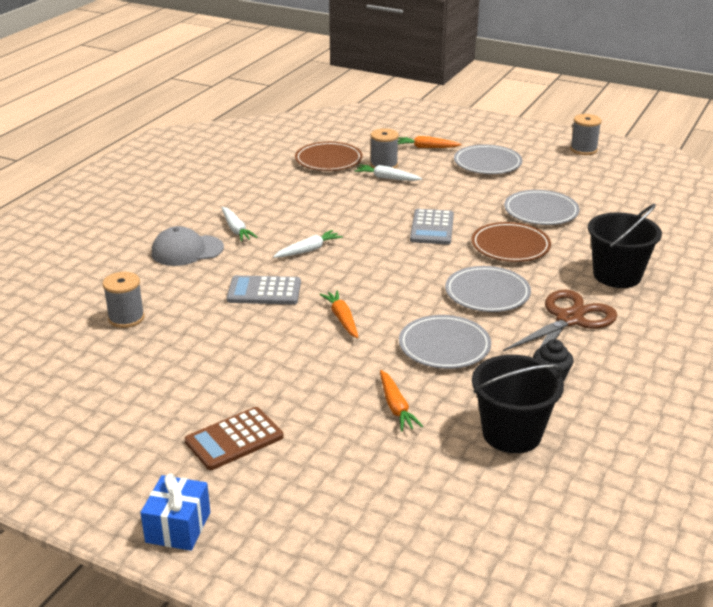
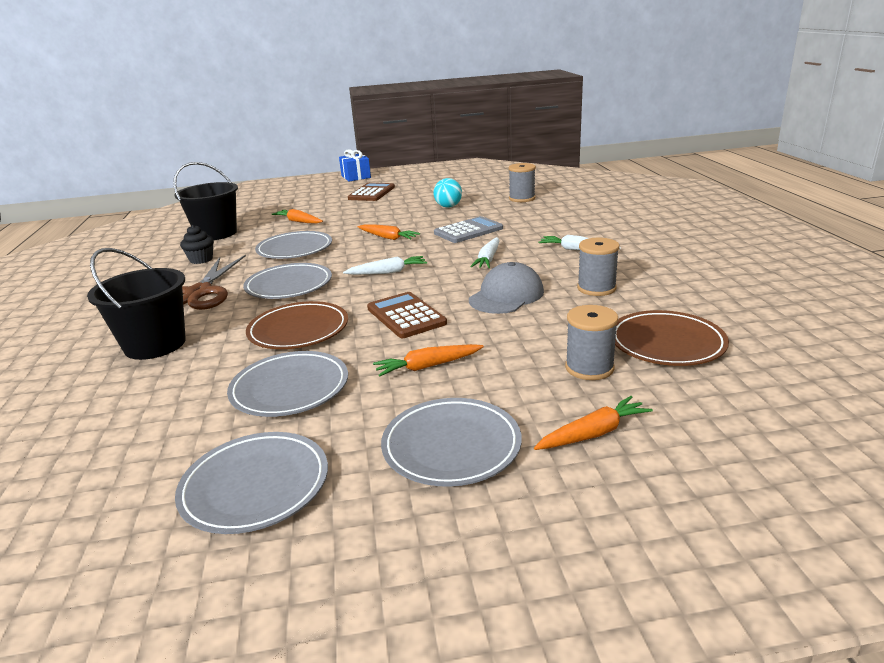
camera: 145 degrees right, 5 degrees down
grey cap [152,226,224,266] -> grey cap moved to [469,262,544,314]
white carrot [355,165,422,181] -> white carrot moved to [343,256,427,275]
grey calculator [410,209,454,245] -> brown calculator [367,292,447,338]
grey spool [570,114,602,155] -> grey spool moved to [577,238,620,296]
none -> grey plate [175,432,328,534]
none -> orange carrot [373,344,484,377]
none -> turquoise ball [434,178,462,208]

